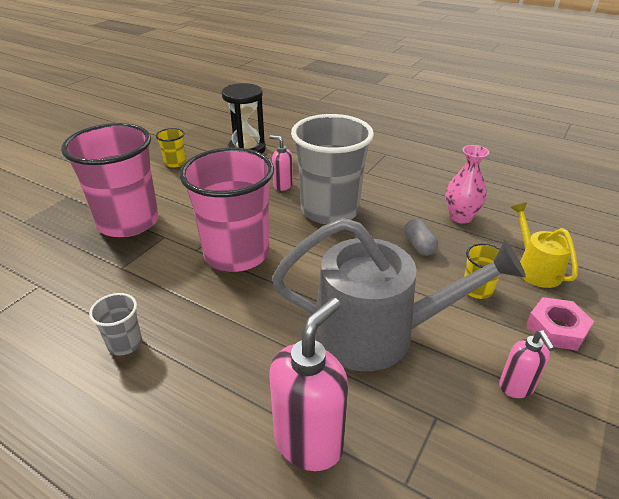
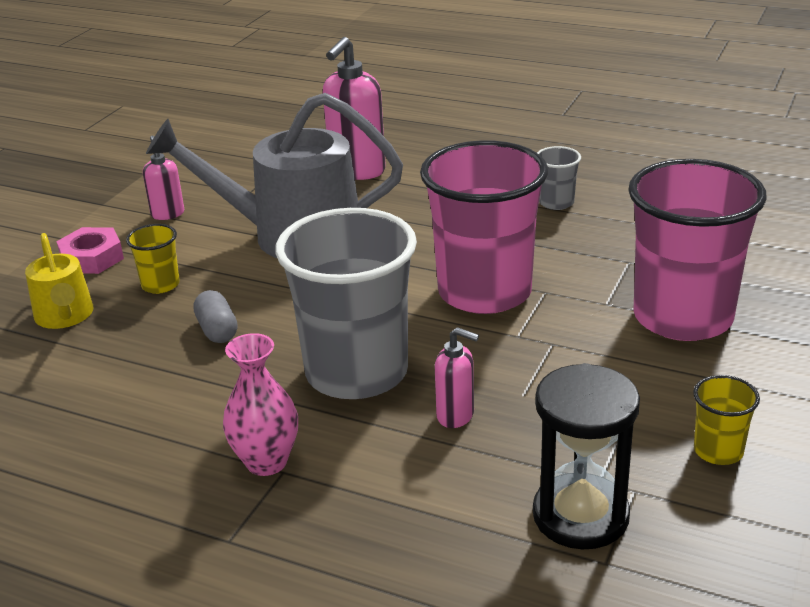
camera: 175 degrees right, 5 degrees down
pink vase [446,145,489,224] -> pink vase moved to [223,333,298,476]

